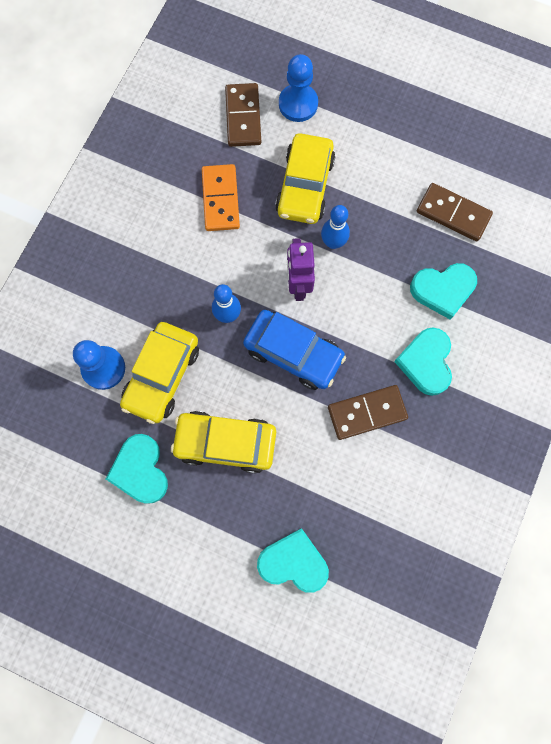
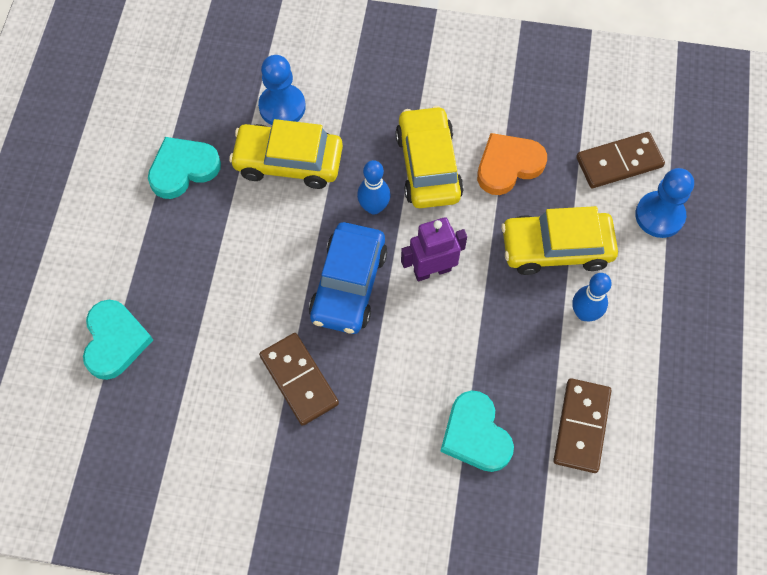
camera: 75 degrees right, 10 degrees down
yellow car [171,411,276,473] -> yellow car moved to [396,106,464,208]
orange domino [202,164,240,231] -> orange heart [477,133,547,195]
blue bowling pin [321,205,350,249] -> blue bowling pin moved to [573,273,612,321]
turquoise heart [394,328,452,396] -> none

